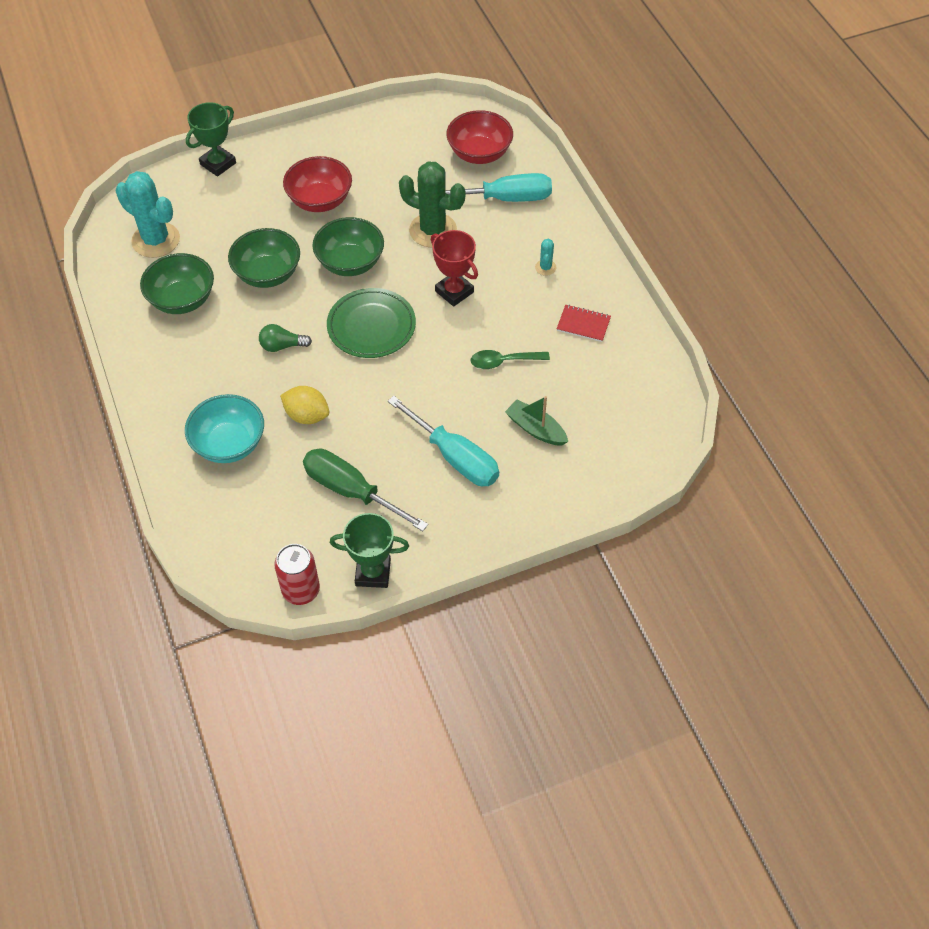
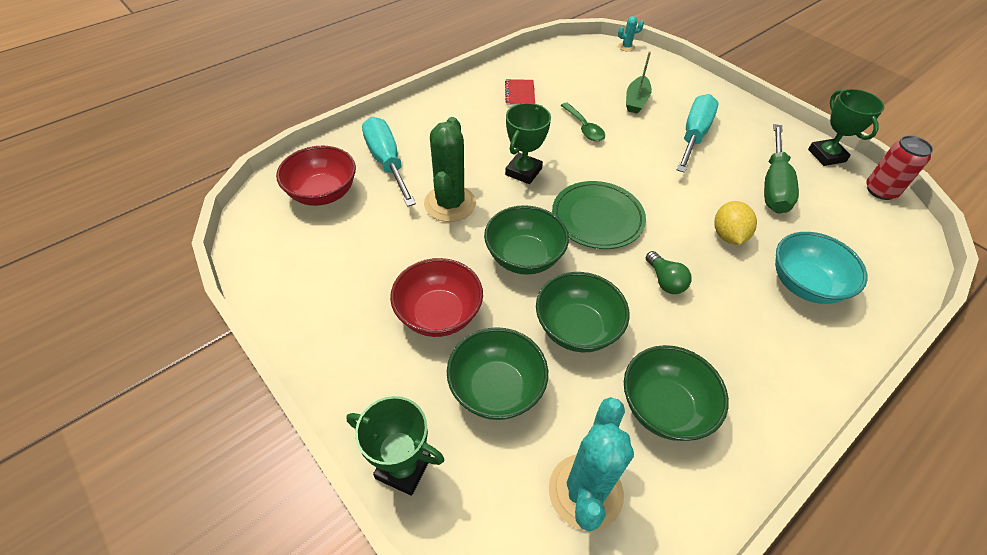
camera: 110 degrees left, 5 degrees down
red trophy [431,230,478,307] -> green trophy [505,103,551,184]
turquoise cactus [535,239,556,276] -> turquoise cactus moved to [618,16,644,52]
none -> green bowl [447,327,548,420]

